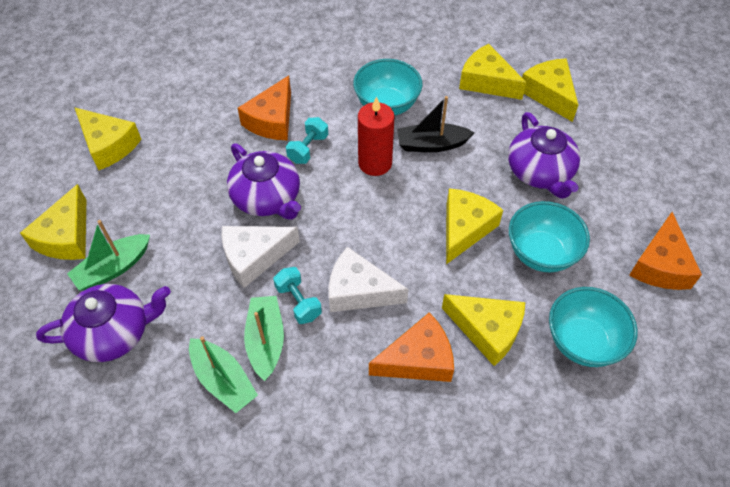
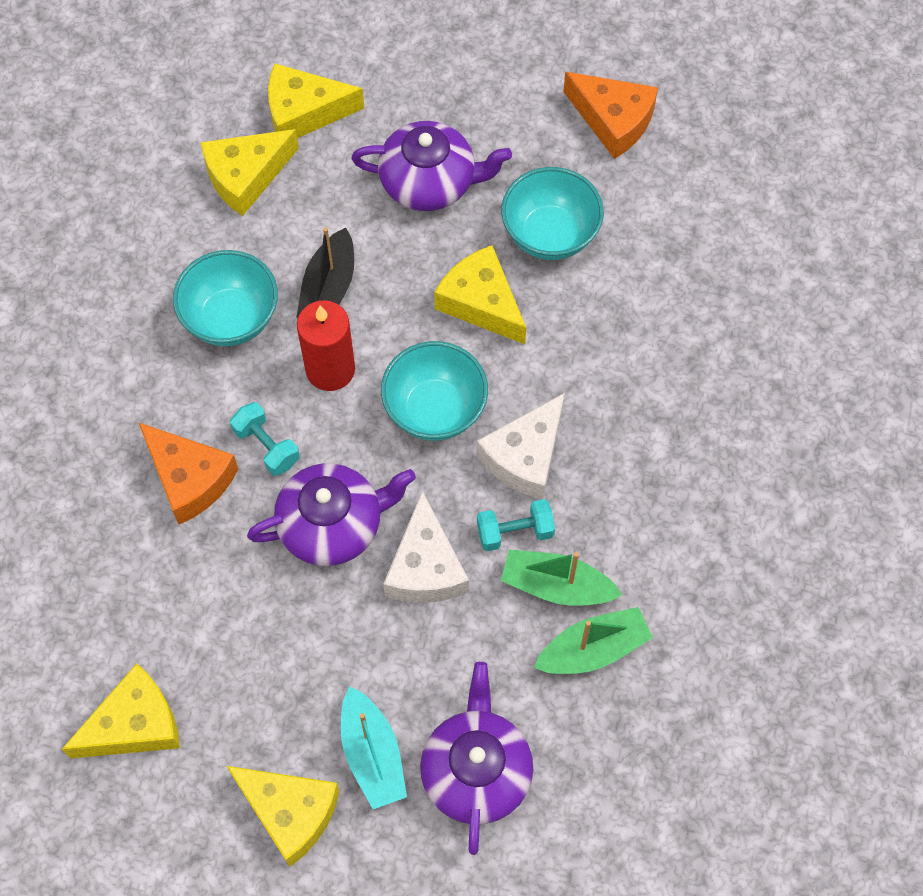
camera: 70 degrees left, 10 degrees up
green boat [67,220,150,290] -> turquoise boat [341,686,407,809]
orange cheese [369,312,454,382] -> none
yellow cheese [442,294,525,366] -> none
turquoise bowl [549,287,638,367] -> turquoise bowl moved to [381,341,488,441]

